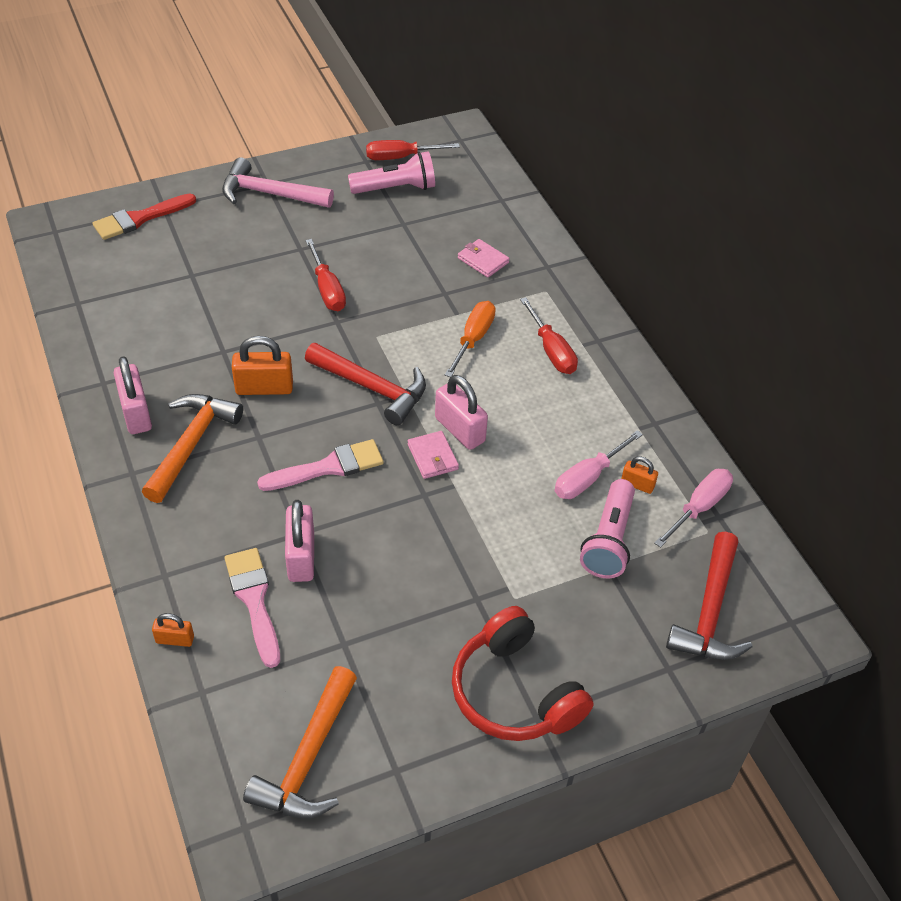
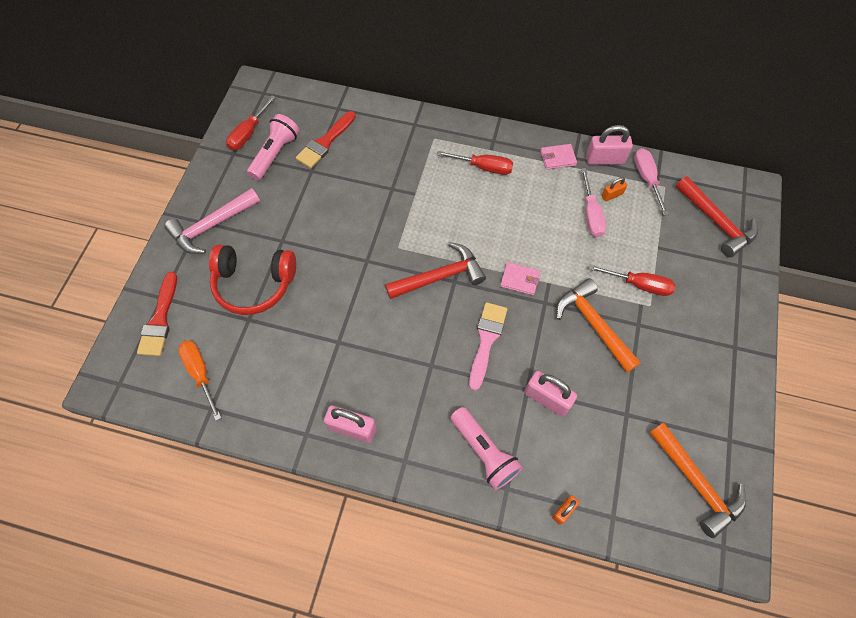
camera: 50 degrees left, 15 degrees up
orange hammer [142,394,243,503] -> orange hammer moved to [556,278,641,373]
pink brush [225,548,280,668] -> none
orange padlock [232,336,293,395] -> none
red screwdriver [305,239,346,311] -> red screwdriver moved to [589,265,675,296]
pink padlock [435,375,488,450] -> pink padlock moved to [586,125,633,165]
orange screwdriver [445,301,496,377] -> orange screwdriver moved to [178,340,221,421]
red headphones [452,606,594,741] -> red headphones moved to [209,244,296,315]
pink wallet [458,239,509,277] -> pink wallet moved to [540,144,577,170]
pink flashlight [580,479,635,578] -> pink flashlight moved to [450,407,523,490]
none -> red brush [296,111,356,168]

